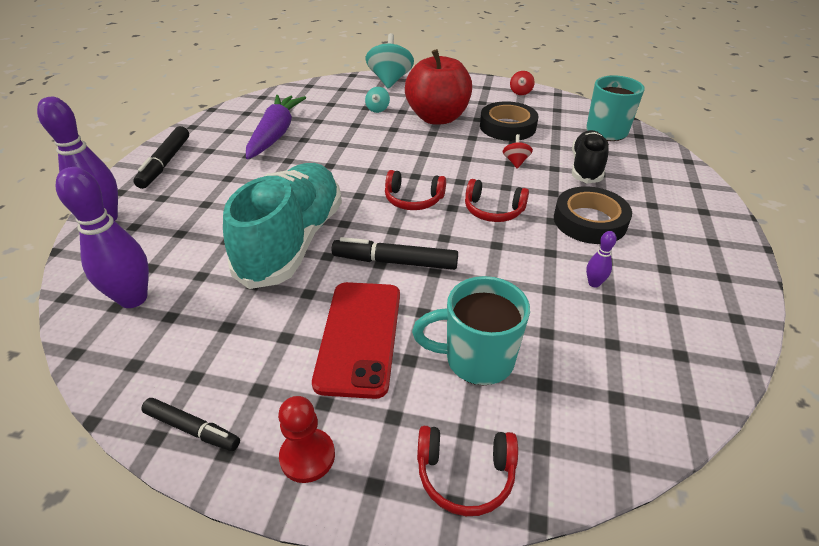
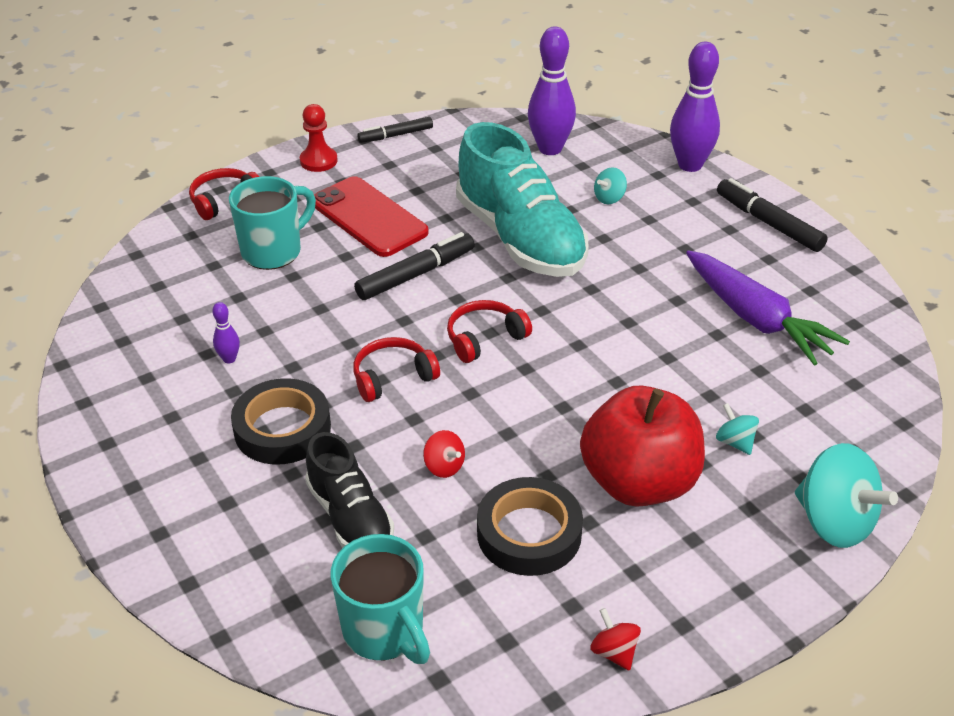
camera: 135 degrees right, 0 degrees up
none -> turquoise spinning top [594,167,627,204]

